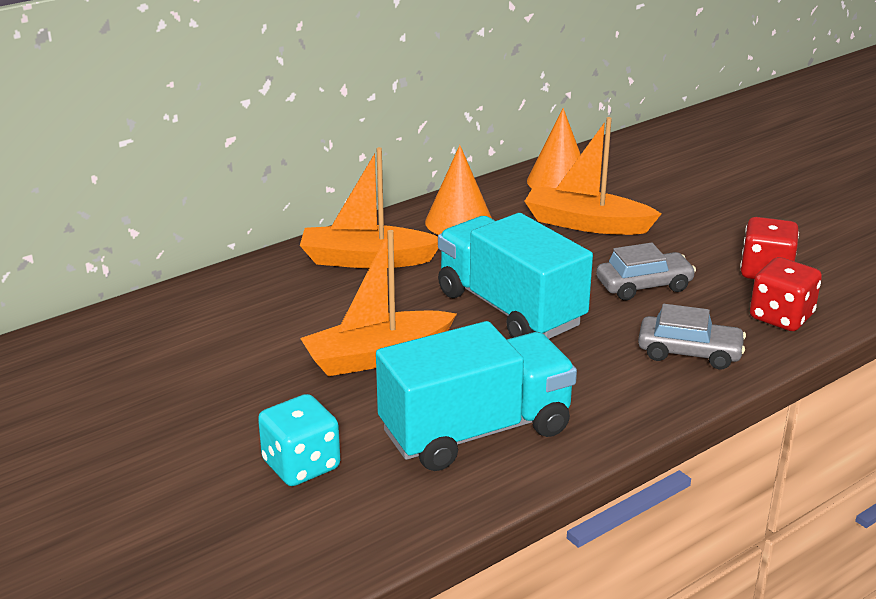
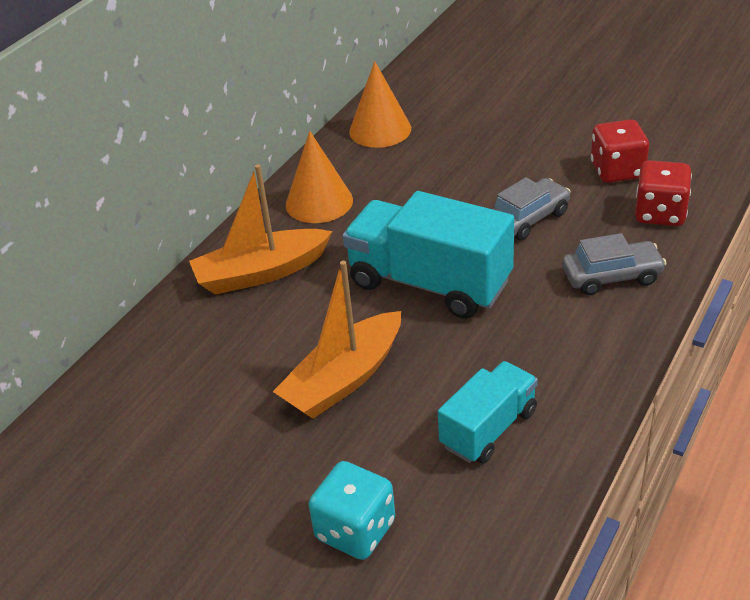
camera: 20 degrees left, 10 degrees up
turquoise truck [376,321,577,471] -> turquoise truck [438,361,538,464], size x0.59
orange boat [524,117,662,235] -> none

